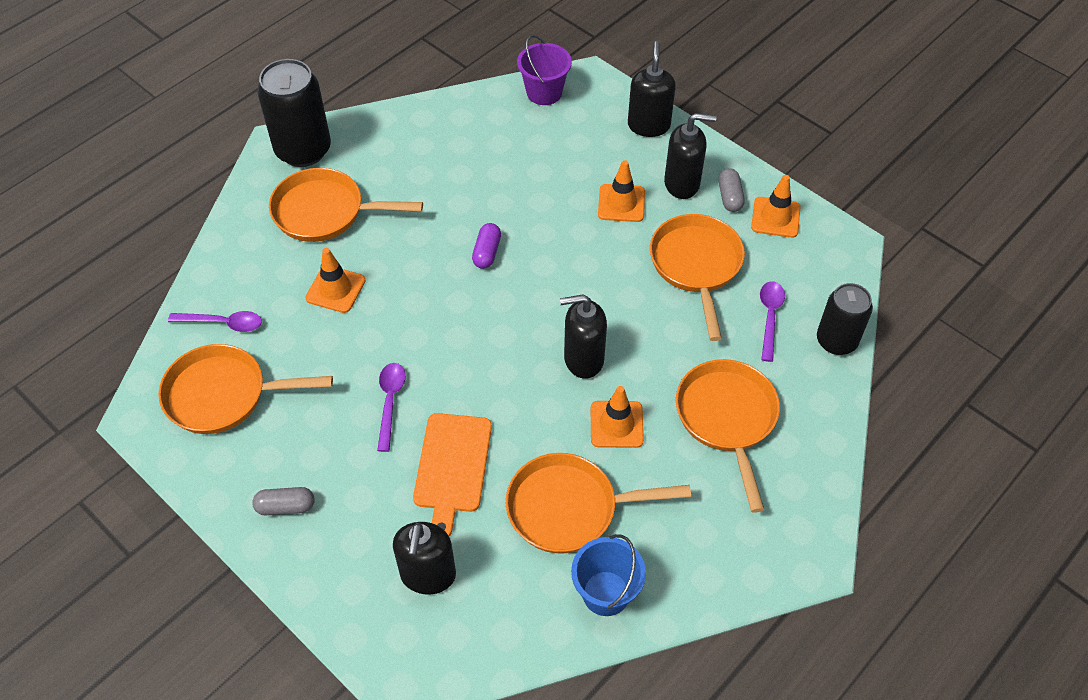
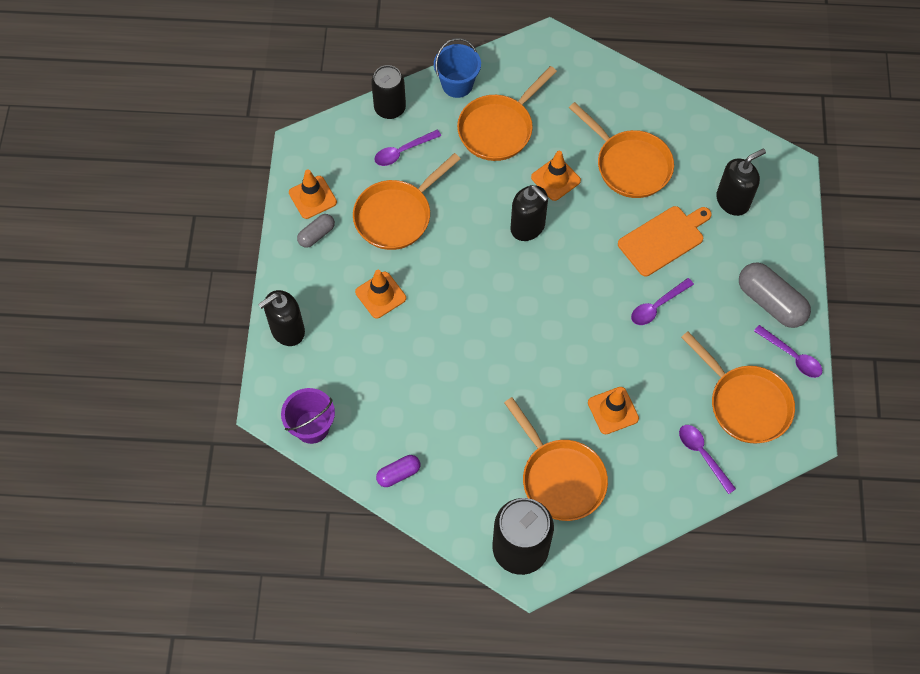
camera: 130 degrees left, 10 degrees up
grey capsule [252,487,315,515] -> grey capsule [739,262,811,328], size x1.83
purple capsule [472,223,501,269] -> purple capsule moved to [376,455,420,487]
blue bucket [571,534,646,616] -> blue bucket moved to [434,38,481,98]
black soap dispenser [664,113,717,199] -> none
none -> purple spoon [754,325,822,378]

